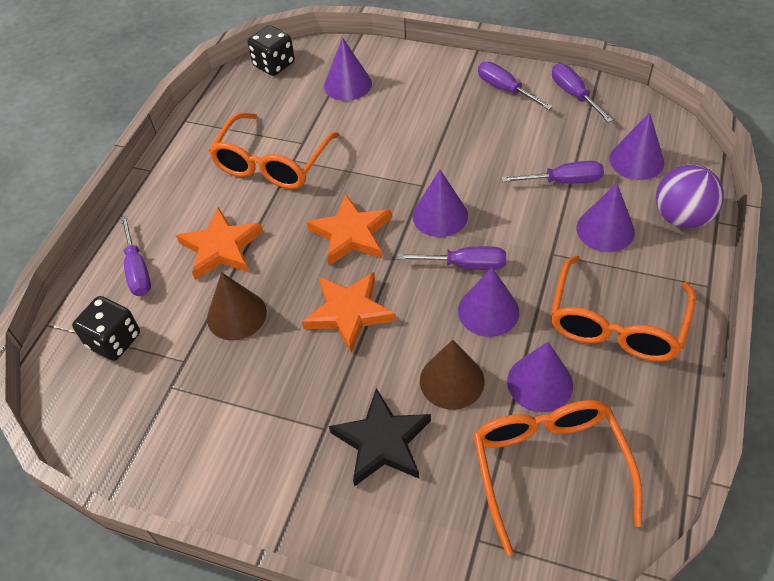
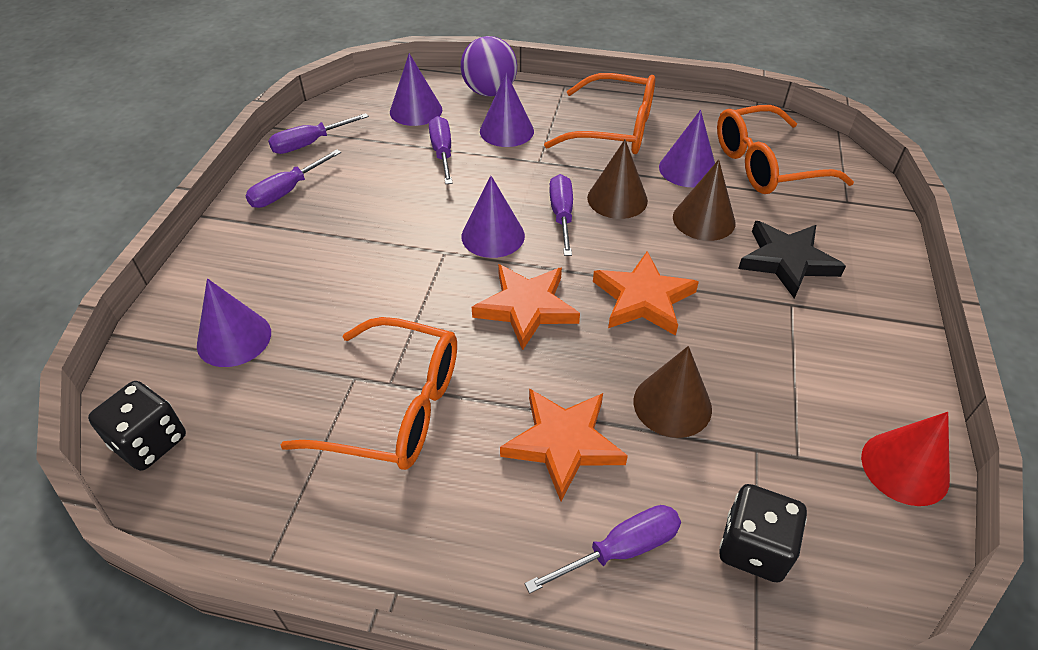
camera: 100 degrees left, 5 degrees down
purple cone [458,267,519,337] -> brown cone [587,139,648,219]
none -> red cone [861,412,950,506]

